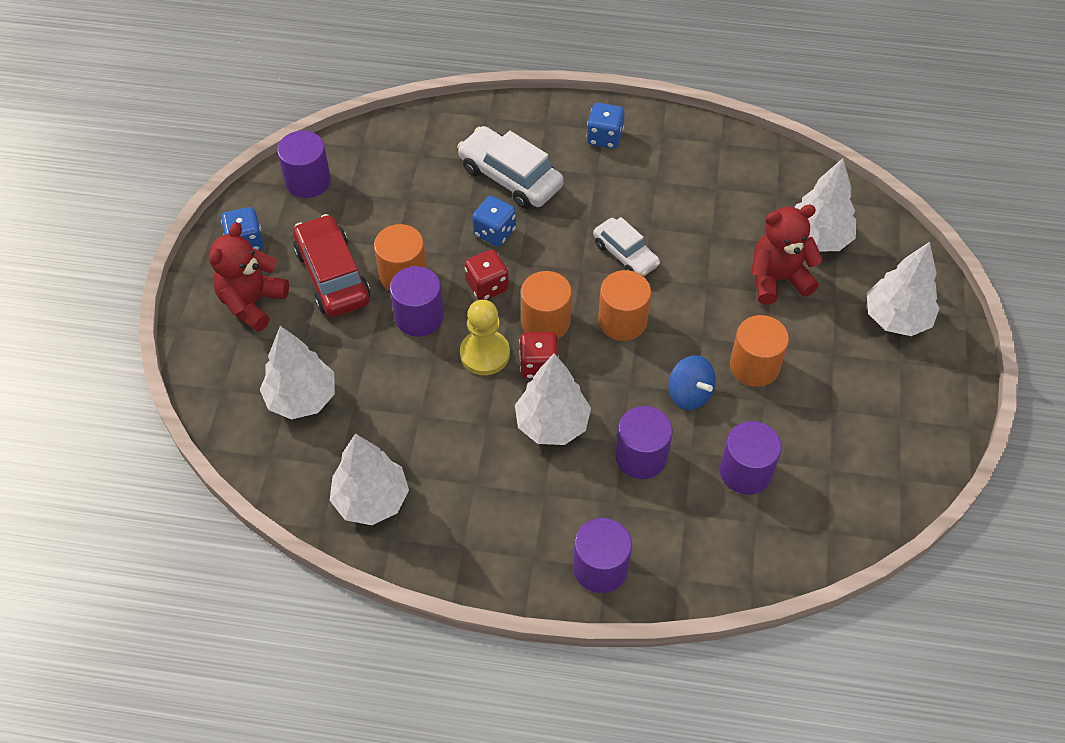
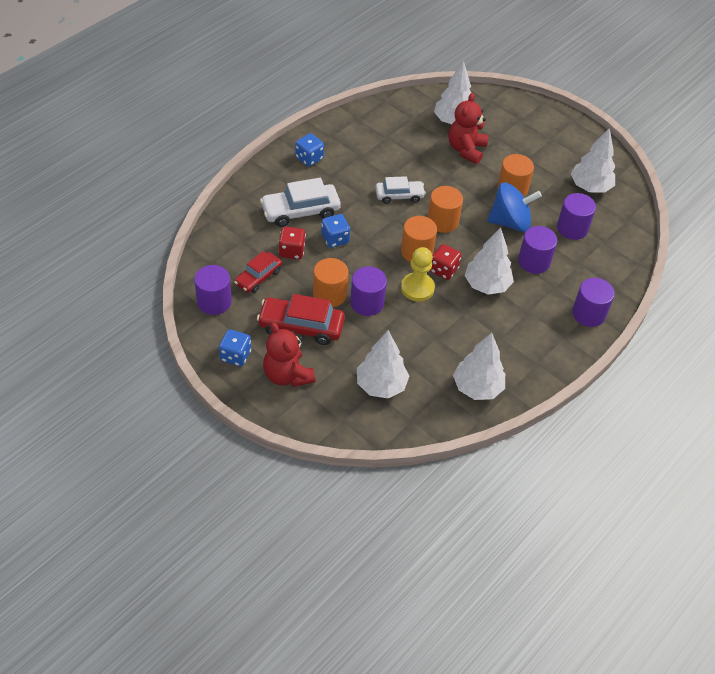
camera: 60 degrees left, 5 degrees down
red dice [465,249,509,300] -> red dice moved to [279,227,306,259]
blue spinning top [668,355,716,410] -> blue spinning top [487,182,542,232], size x1.57
white tree [867,242,939,336] -> white tree moved to [571,128,615,193]
none -> red car [234,251,282,293]

